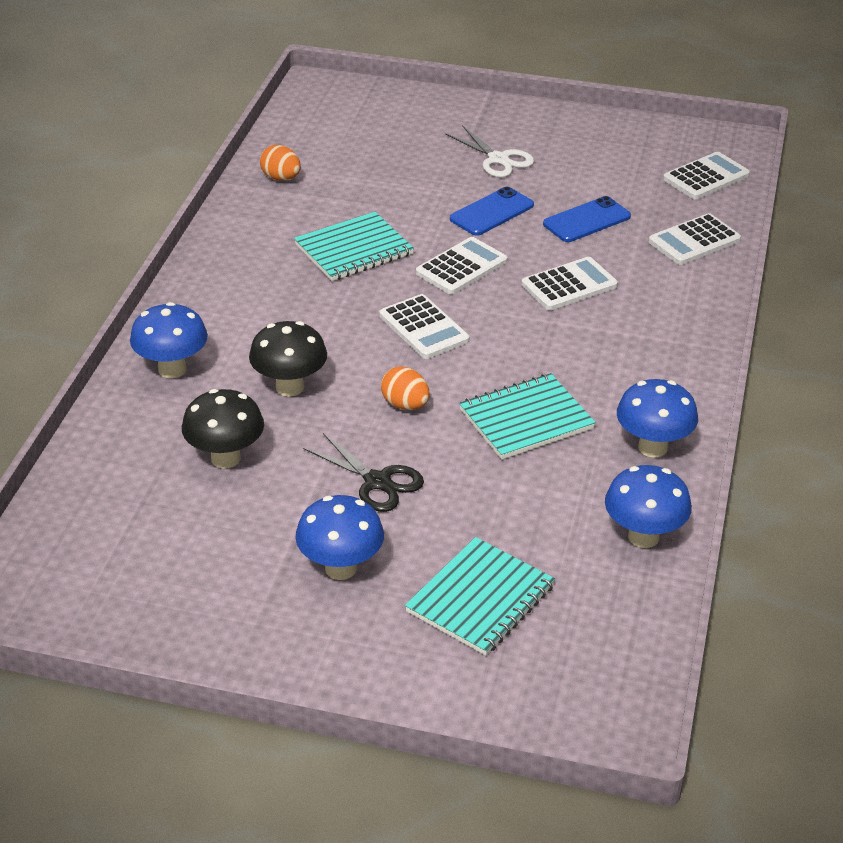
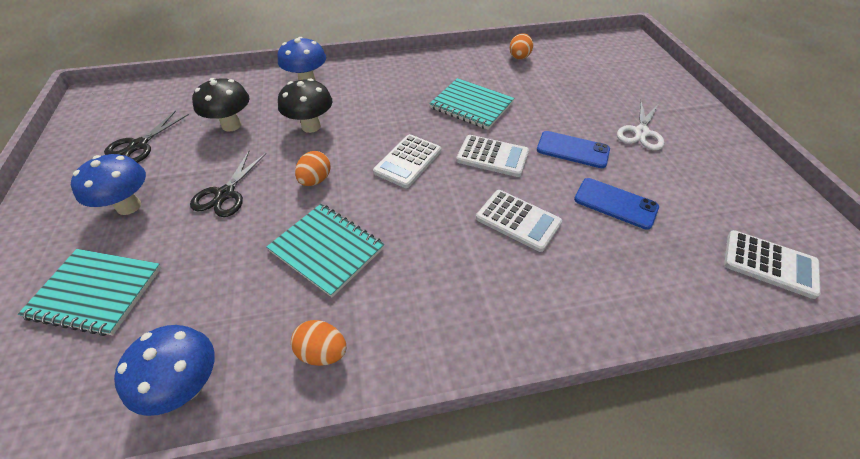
camera: 65 degrees right, 10 degrees up
blue mushroom [617,379,698,457] -> orange egg [291,320,346,366]
white calculator [649,213,741,265] -> none
none -> black scissors [104,110,189,163]

